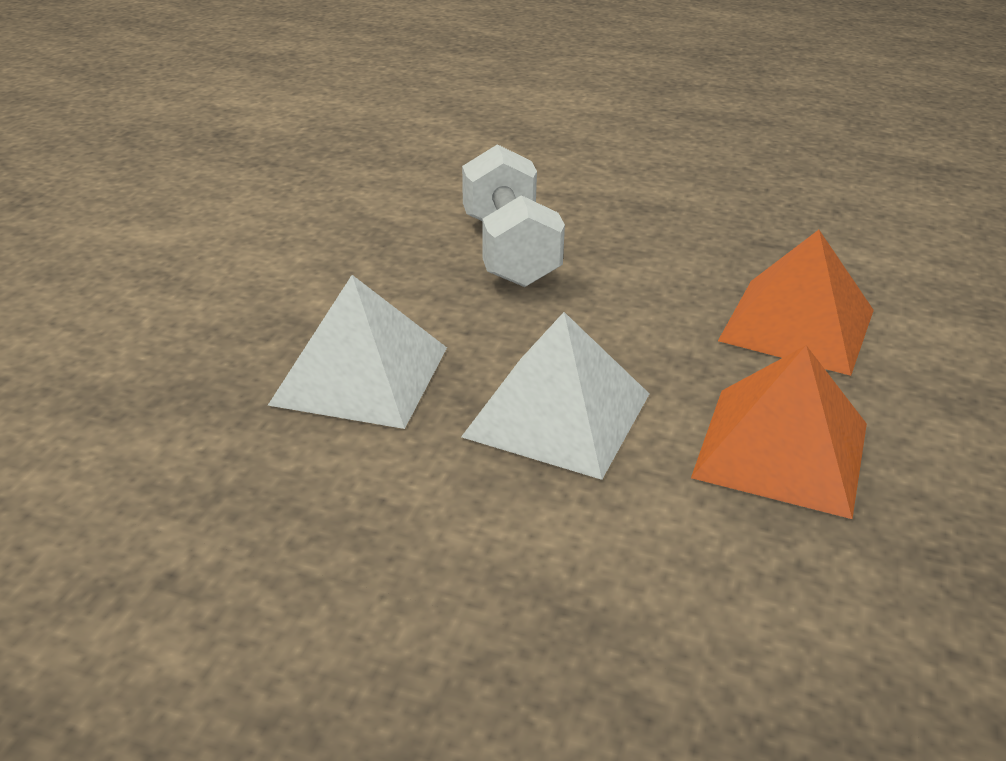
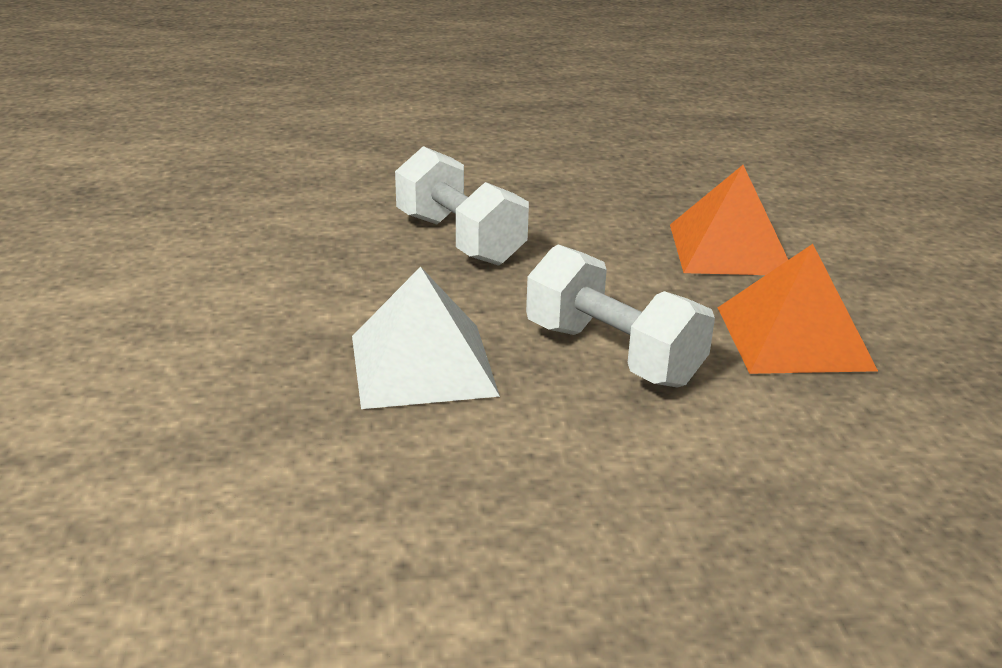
camera: 25 degrees left, 5 degrees down
white pyramid [461,312,649,480] -> white dumbbell [526,244,715,388]

